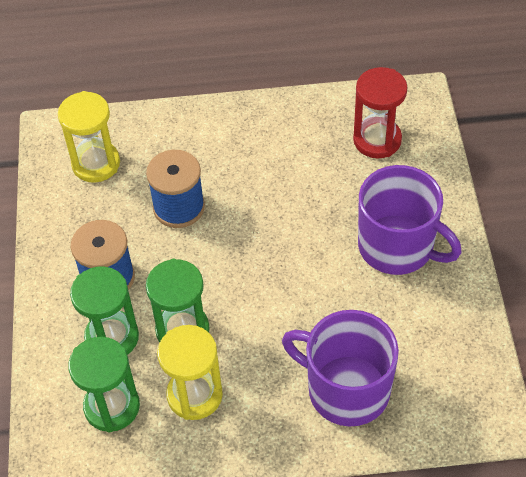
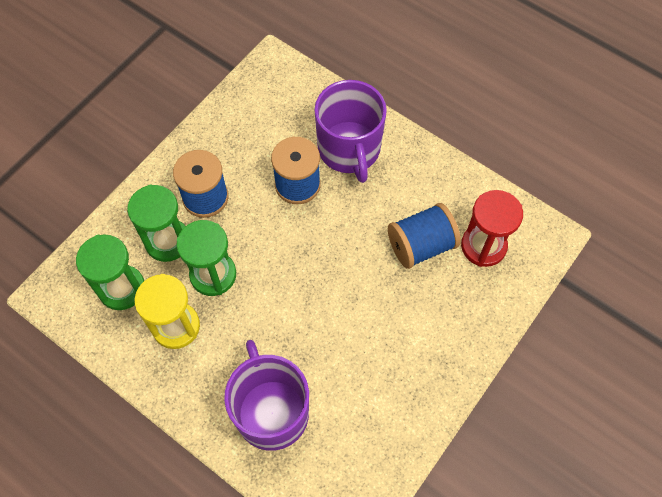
camera: 40 degrees right, 10 degrees up
yellow hourglass [58,91,120,183] -> none
purple mug [358,165,462,275] -> purple mug moved to [315,80,387,183]
none -> blue spool [388,203,461,269]

